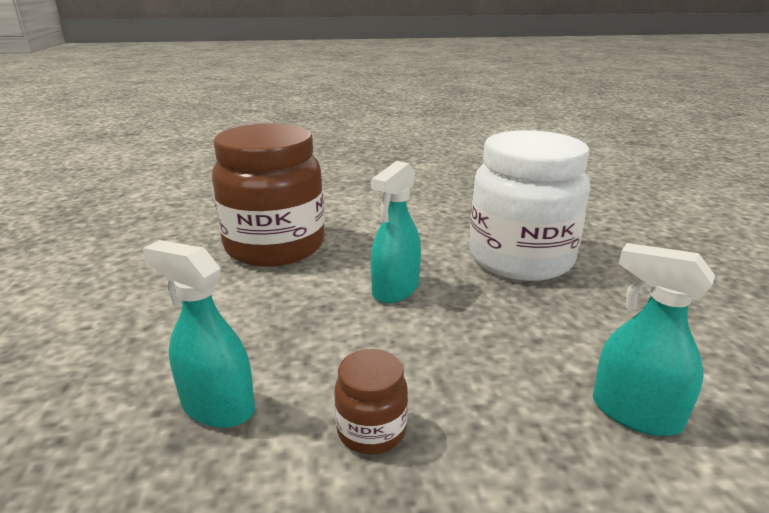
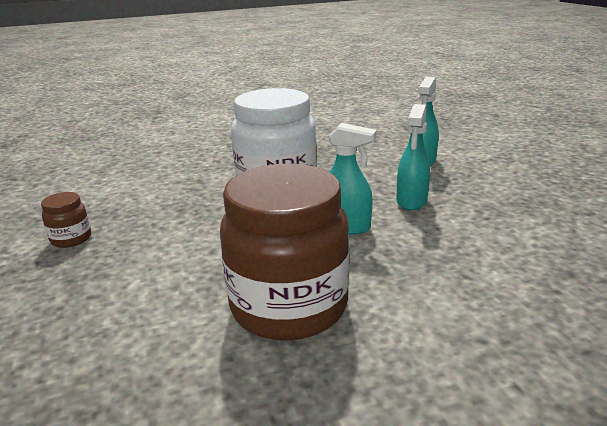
camera: 100 degrees left, 0 degrees up
turquoise spray bottle [143,240,255,428] -> turquoise spray bottle moved to [397,104,430,210]
brown jar [334,349,408,454] -> brown jar moved to [41,192,91,248]

